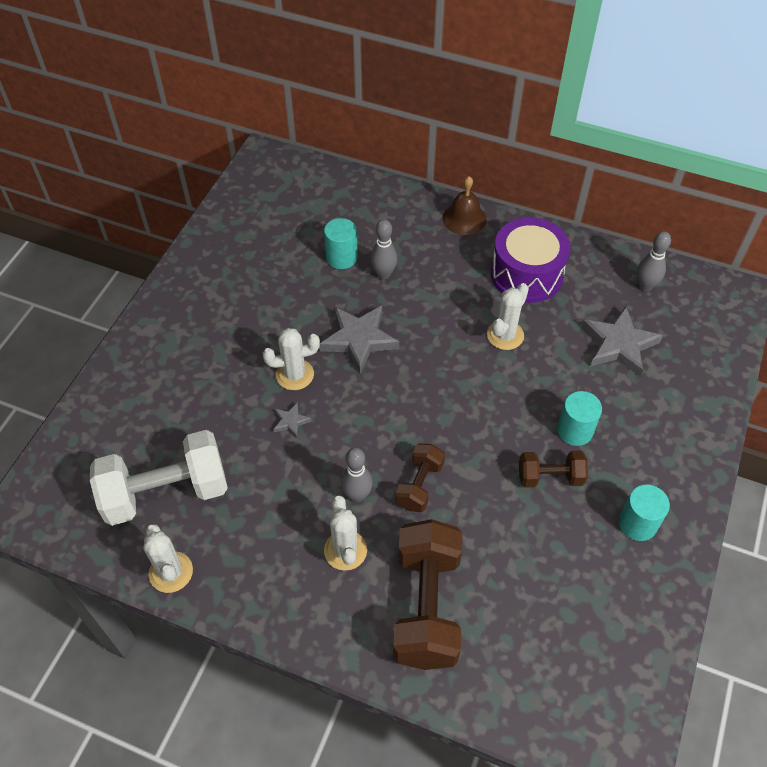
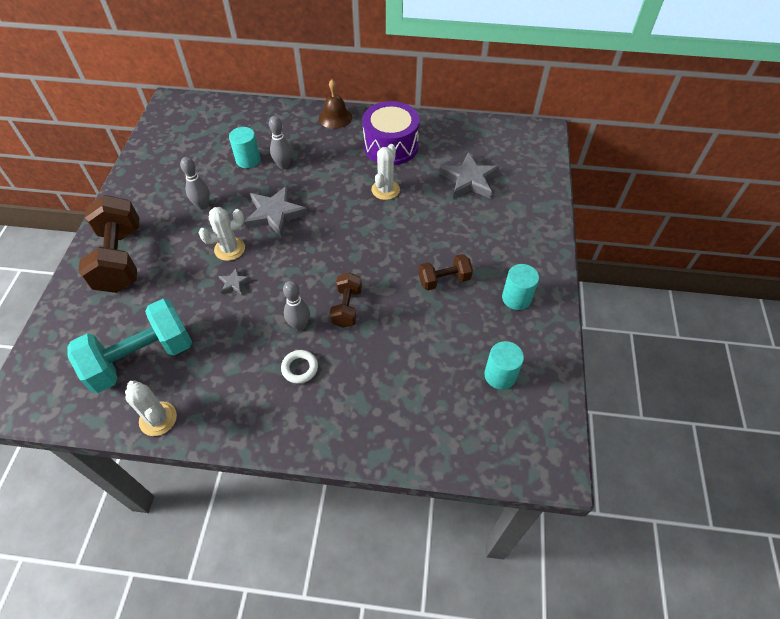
camera: 15 degrees left, 0 degrees up
white dumbbell [90,430,228,526] -> turquoise dumbbell [67,298,192,393]
white cactus [324,495,367,571] -> white ring [281,350,318,384]
brown dumbbell [393,519,462,670] -> brown dumbbell moved to [78,195,139,293]
turquoise cylinder [557,391,602,446] -> turquoise cylinder moved to [484,341,524,390]
grey bowling pin [637,231,671,291] -> grey bowling pin moved to [180,157,210,210]

